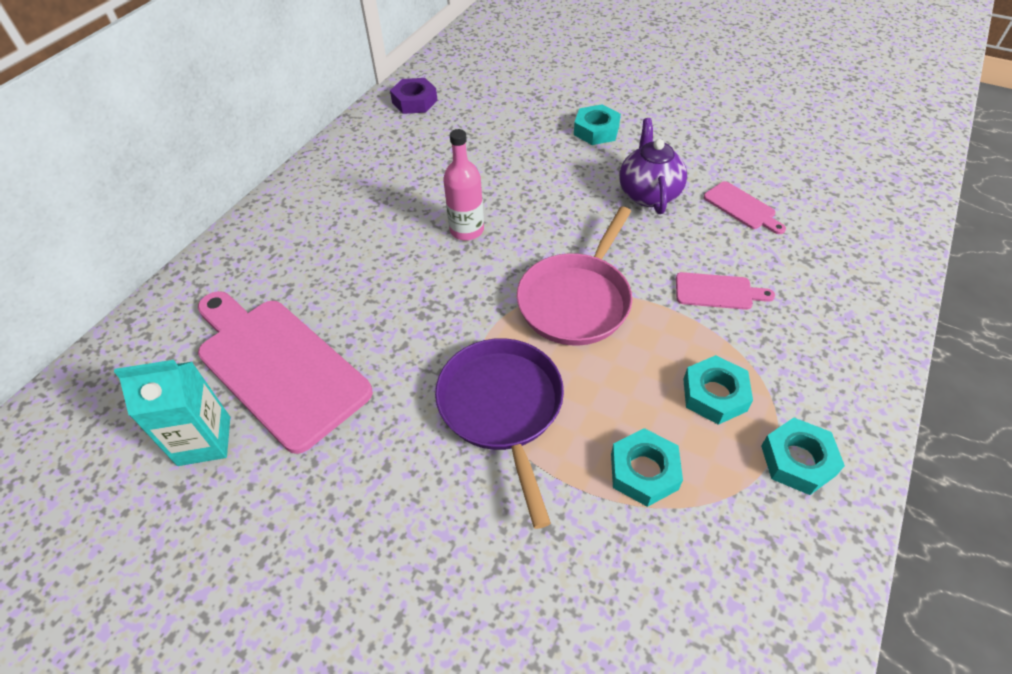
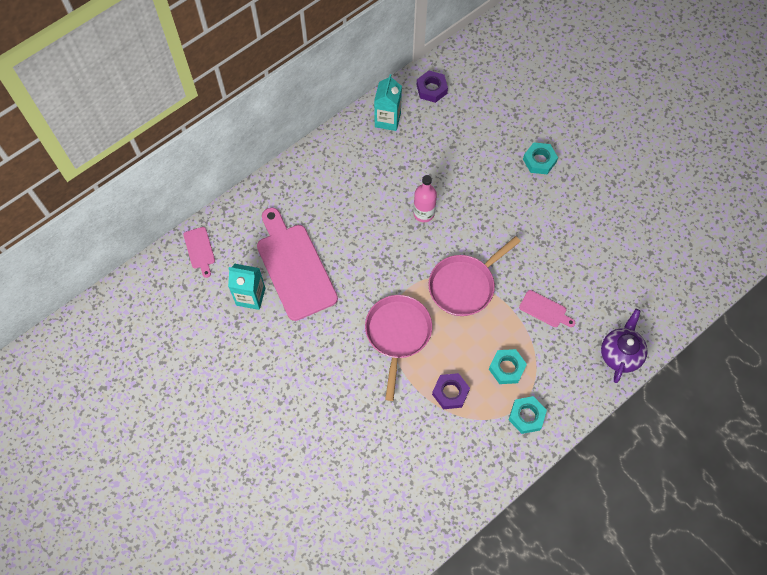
camera: 20 degrees right, 15 degrees up
purple pan [435,338,564,529] -> pink pan [365,295,432,401]
turquoise nut [611,428,683,507] -> purple nut [432,373,470,409]
purple teapot [619,118,687,214] -> purple teapot moved to [601,309,648,383]
pink cutting board [704,181,786,234] -> pink cutting board moved to [183,227,215,278]
none -> turquoise carton [374,74,402,131]

